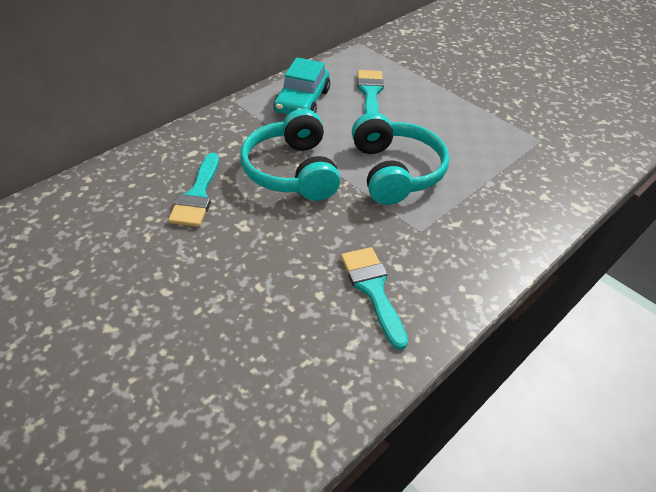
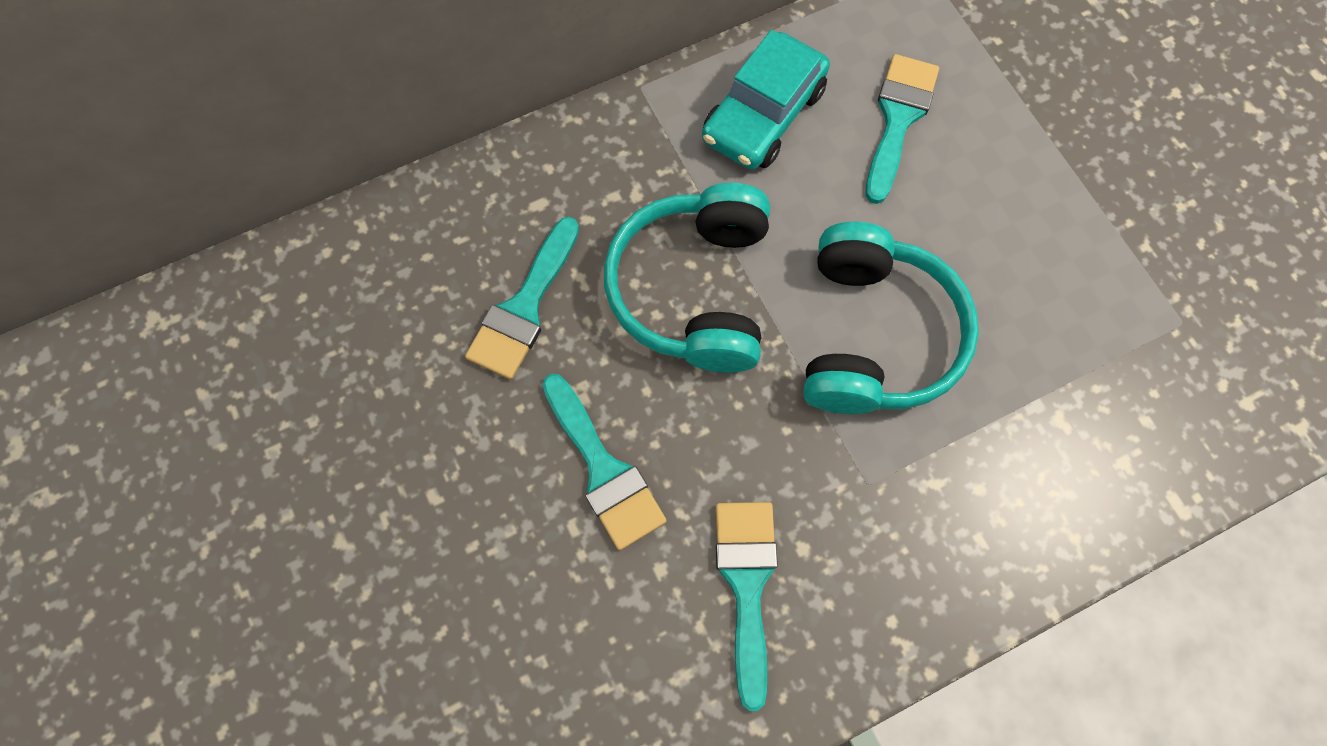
camera: 20 degrees right, 25 degrees up
none -> turquoise brush [542,374,667,550]

